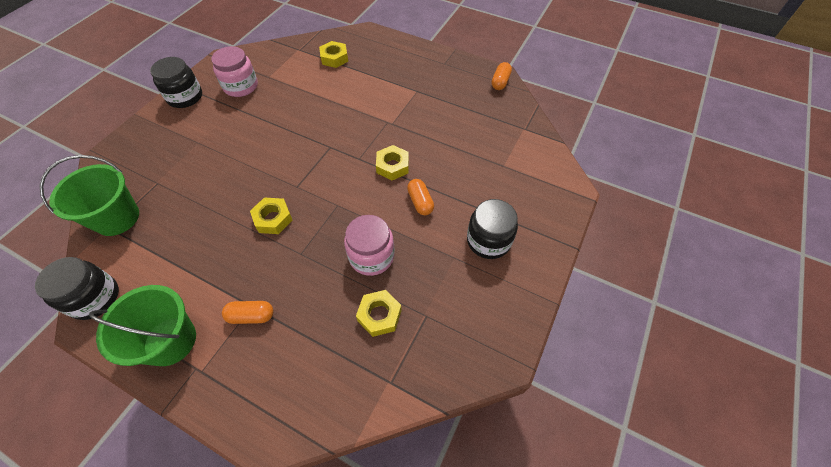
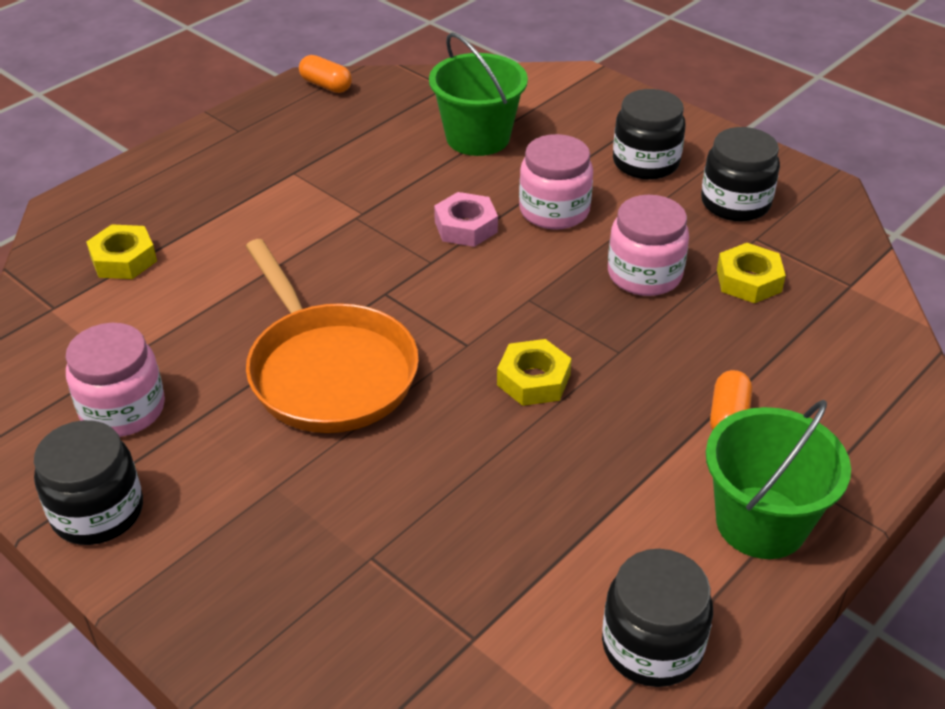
camera: 75 degrees left, 15 degrees down
green bucket [40,155,139,236] -> green bucket moved to [429,33,528,156]
yellow nut [376,145,409,181] -> pink nut [434,192,498,247]
orange capsule [407,179,434,215] -> pink jar [519,134,593,230]
none -> orange pan [246,239,419,433]
none -> black jar [701,127,780,222]

